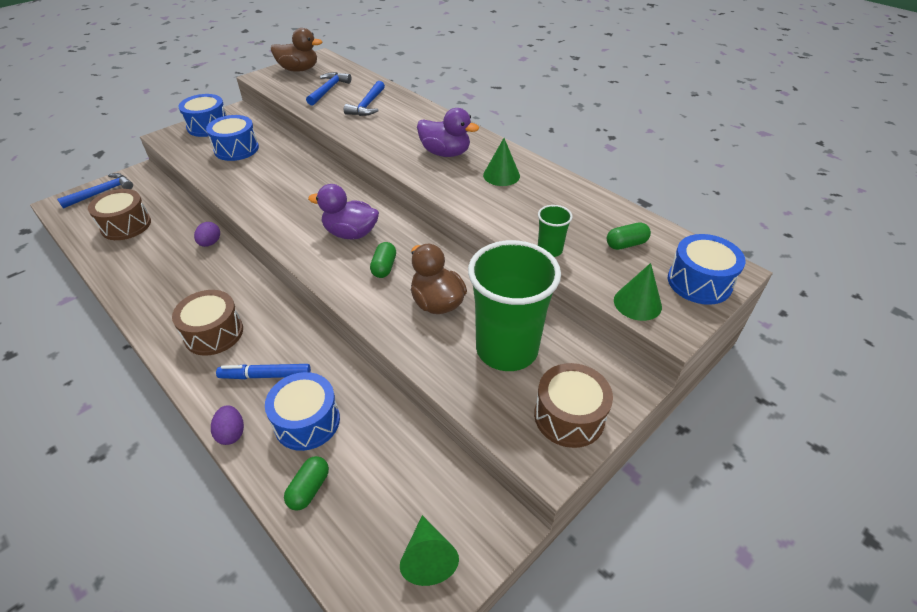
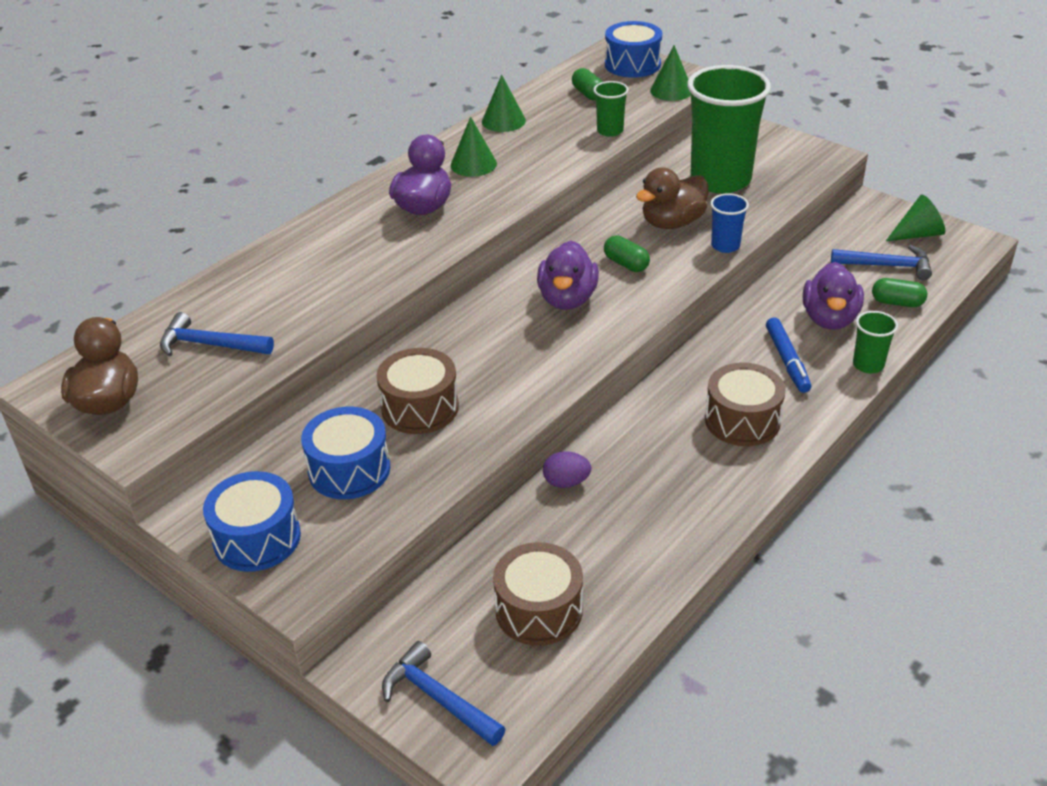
camera: 95 degrees left, 5 degrees down
purple egg [211,405,244,445] -> green cup [853,311,898,373]
blue drum [265,372,340,451] -> purple duck [803,262,864,330]
blue hammer [344,81,385,116] -> blue hammer moved to [831,245,932,280]
green capsule [370,242,396,278] -> green capsule turned 45 degrees clockwise [604,235,650,272]
brown drum [534,363,613,448] -> brown drum moved to [376,348,459,434]
none -> green cone [482,75,526,132]
none -> blue cup [710,193,749,253]

